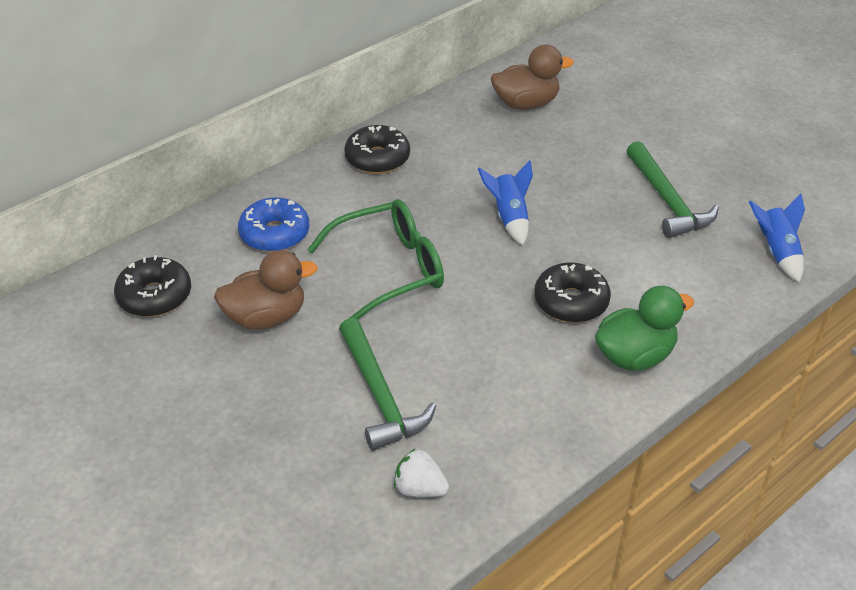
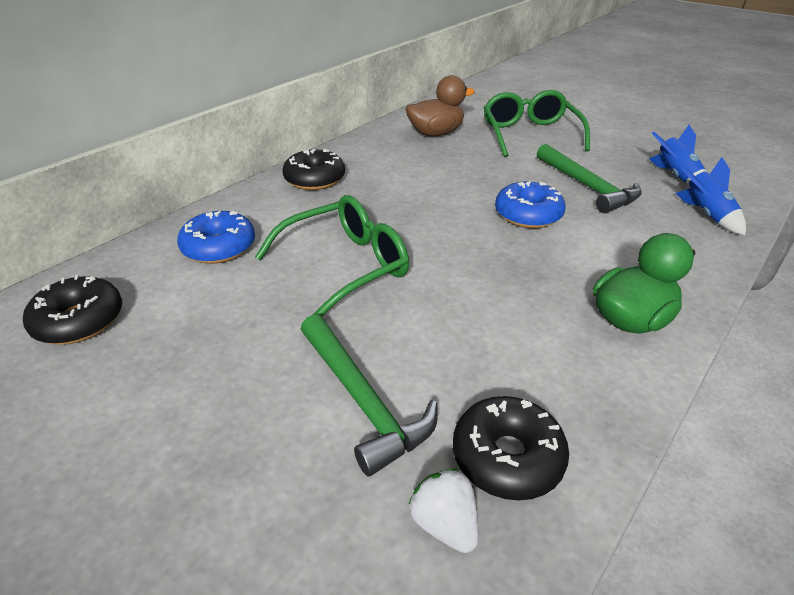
camera: 10 degrees left, 5 degrees down
brown duck [214,250,318,330] -> none
white strawberry [394,448,449,497] -> white strawberry turned 45 degrees clockwise [408,468,478,553]
blue rocket [478,160,533,245] -> blue rocket moved to [649,125,706,186]
black donut [534,262,611,323] -> black donut moved to [453,396,569,501]
none -> green glasses [484,90,590,157]
none -> blue donut [495,181,565,228]

